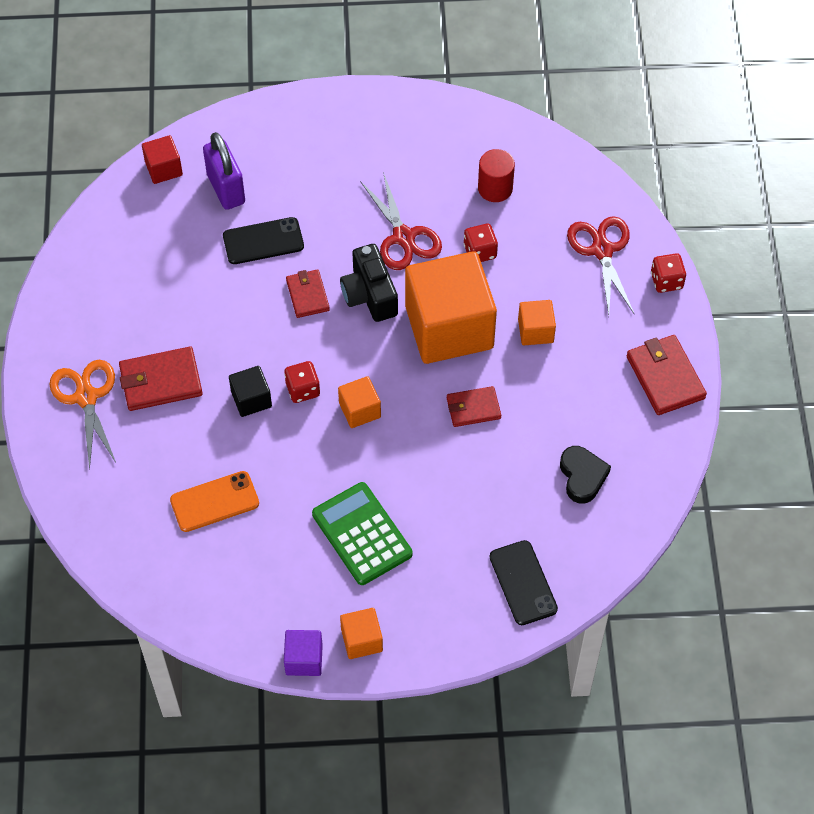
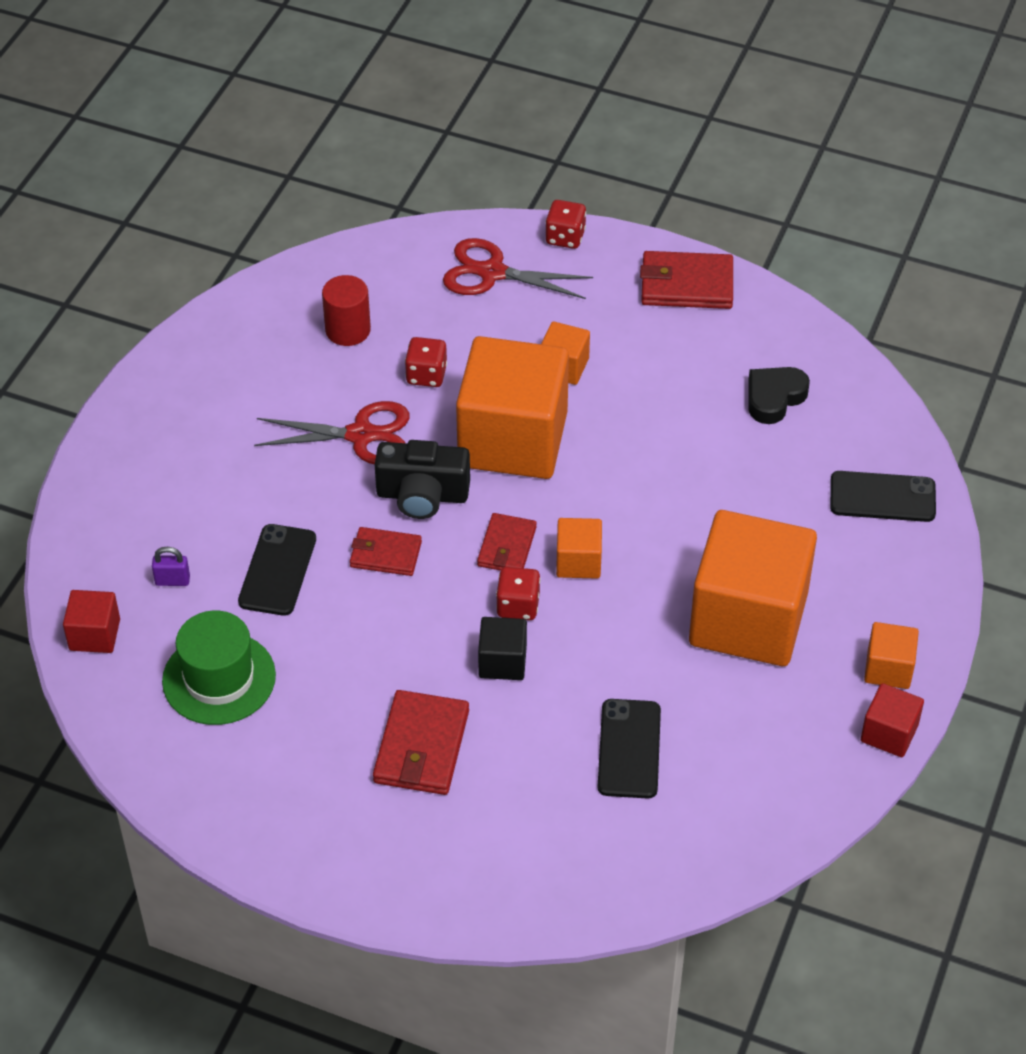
camera: 65 degrees left, 10 degrees down
orange scissors [49,360,116,470] -> none
orange phone [170,471,259,532] -> black phone [597,699,661,799]
purple padlock [203,132,245,210] -> purple padlock [152,547,190,586], size x0.46
purple cube [284,630,323,676] -> red cube [861,683,924,757]
green calculator [312,482,413,585] -> orange cube [689,510,817,666]
red wallet [447,386,501,427] -> red wallet moved to [477,513,537,571]
black heart [560,446,611,504] -> black heart turned 60 degrees counterclockwise [748,367,810,424]
none -> green hat [162,610,276,725]

